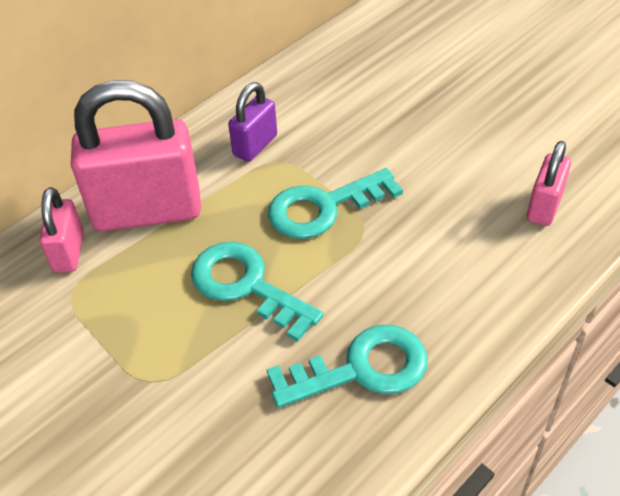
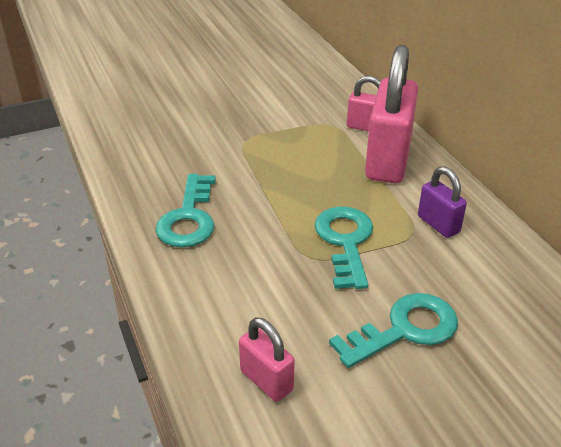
camera: 110 degrees right, 10 degrees down
turquoise key [191,242,323,342] -> turquoise key moved to [329,293,458,368]

